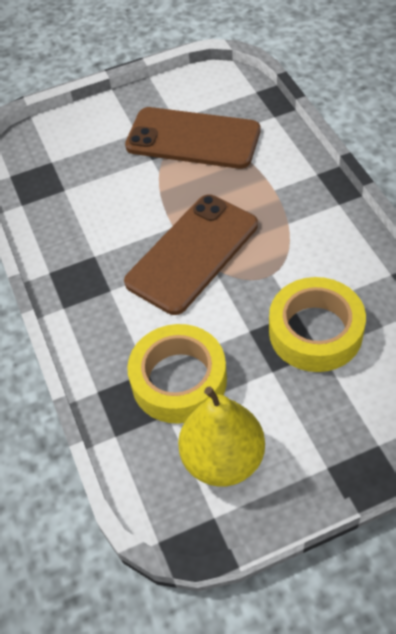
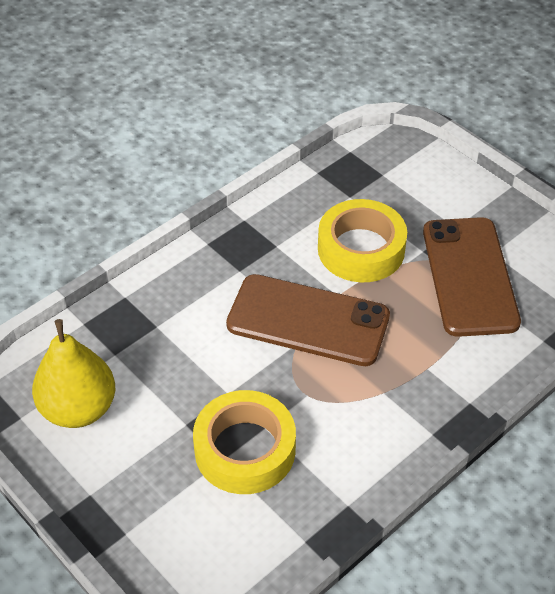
camera: 65 degrees right, 5 degrees down
yellow tape [127,324,227,424] -> yellow tape moved to [318,199,407,282]

